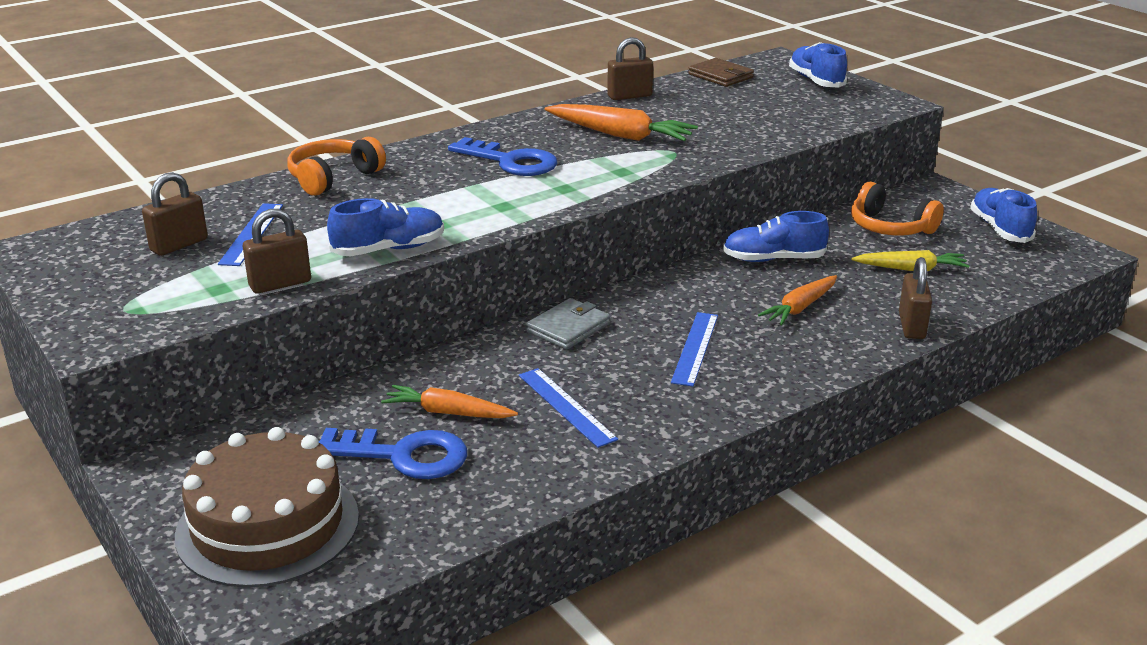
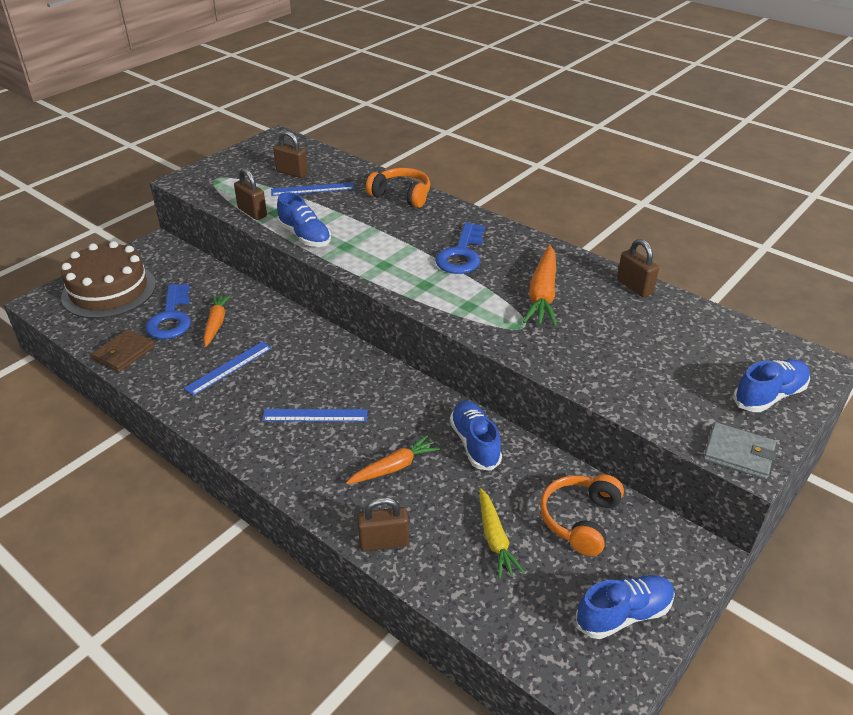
camera: 75 degrees right, 10 degrees up
grey wallet [526,298,610,350] -> grey wallet moved to [703,422,776,479]
brown wallet [688,58,754,87] -> brown wallet moved to [92,329,155,372]
orange carrot [758,275,837,326] -> orange carrot turned 120 degrees clockwise [346,435,440,484]

